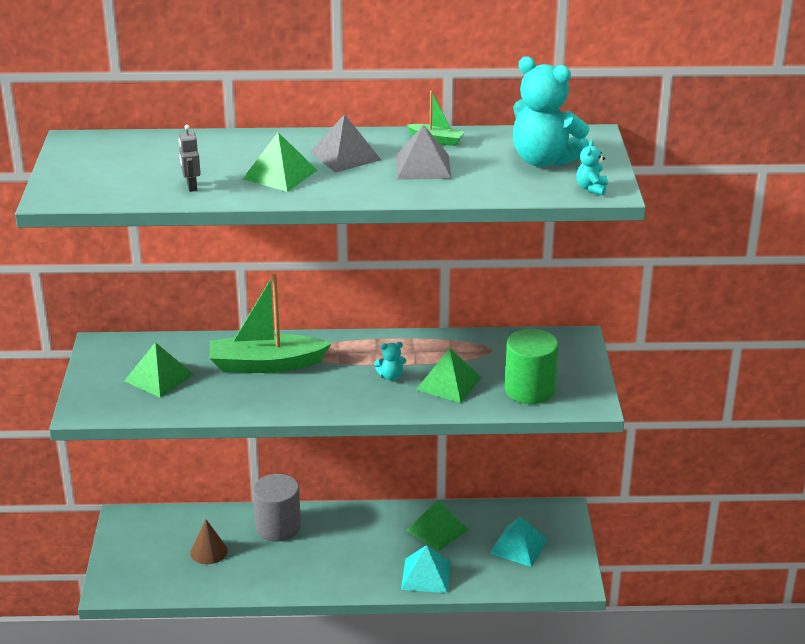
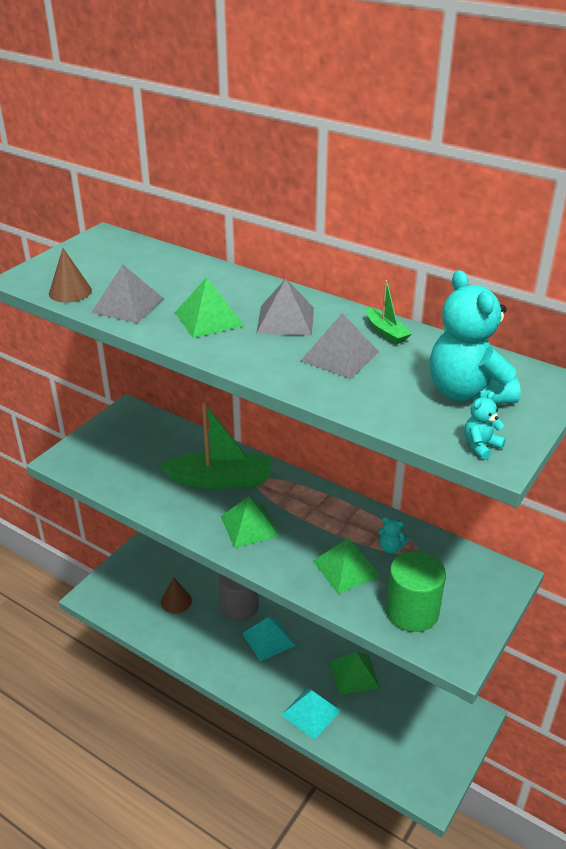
camera: 35 degrees right, 5 degrees up
green pyramid [124,342,194,398] -> green pyramid moved to [221,496,280,548]
grey robot [179,125,201,192] -> grey pyramid [91,264,164,323]
green boat [209,274,331,373] -> green boat turned 150 degrees clockwise [160,403,271,489]
turquoise teddy bear [374,342,406,381] -> turquoise teddy bear moved to [378,517,409,553]
turquoise pyramid [489,516,548,567] -> turquoise pyramid moved to [242,617,295,662]
none -> brown cone [49,248,92,303]

